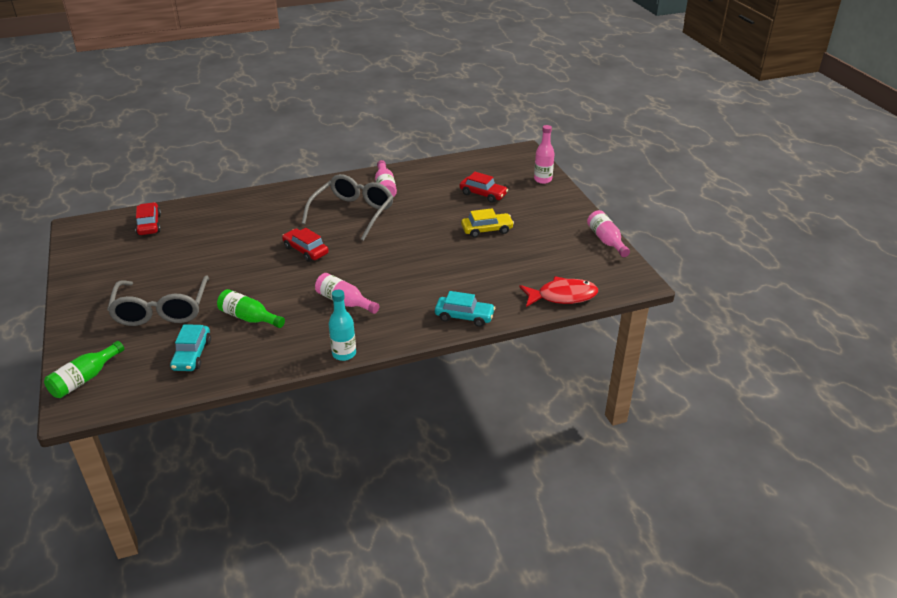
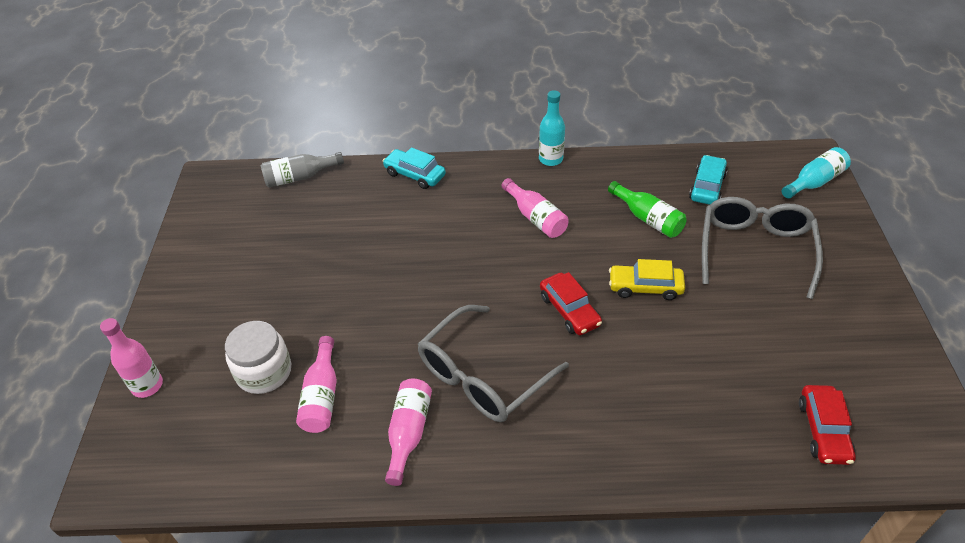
camera: 160 degrees left, 10 degrees up
green bottle [44,341,124,398] -> turquoise bottle [782,147,851,199]
red car [460,172,508,203] -> white jar [225,321,291,394]
yellow car [461,208,514,238] -> yellow car moved to [609,259,685,300]
red fish [520,276,598,307] -> grey bottle [261,152,344,187]
pink bottle [587,210,630,257] -> pink bottle moved to [296,336,337,433]

